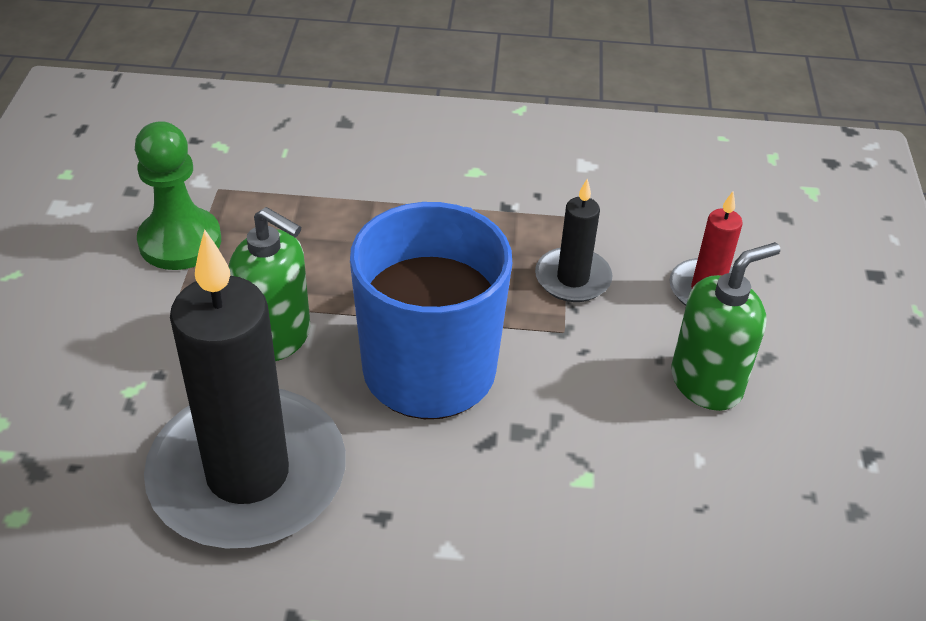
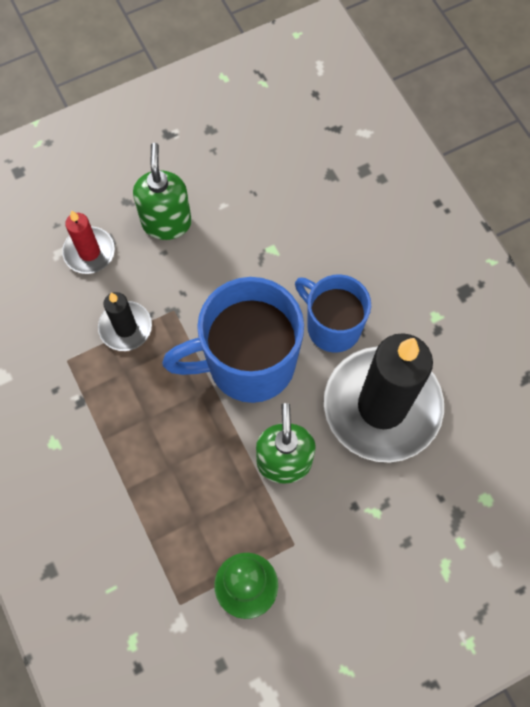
camera: 120 degrees left, 25 degrees up
green soap dispenser [671,242,781,411] -> green soap dispenser turned 60 degrees clockwise [133,143,192,240]
none -> blue mug [295,274,371,353]

